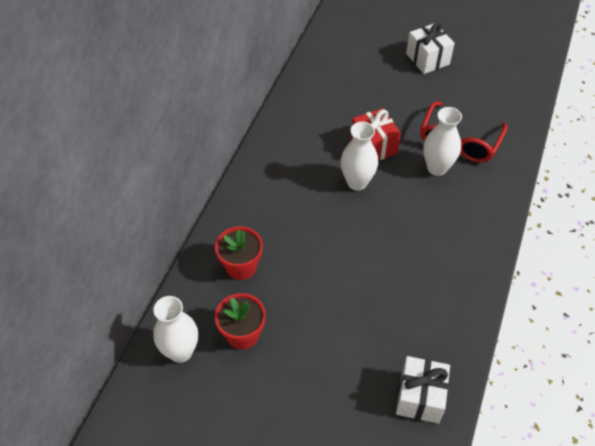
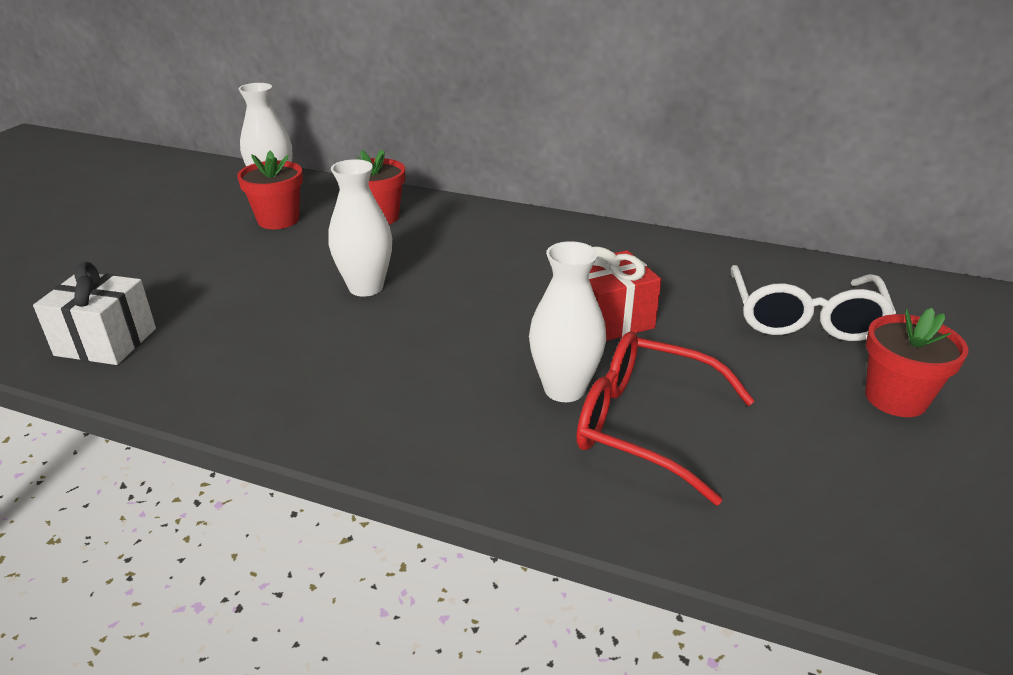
camera: 90 degrees right, 20 degrees down
white vase [341,122,378,190] -> white vase moved to [328,159,392,297]
white gift [406,23,455,74] -> red flower pot [865,308,968,417]
none -> white glasses [731,265,896,341]

